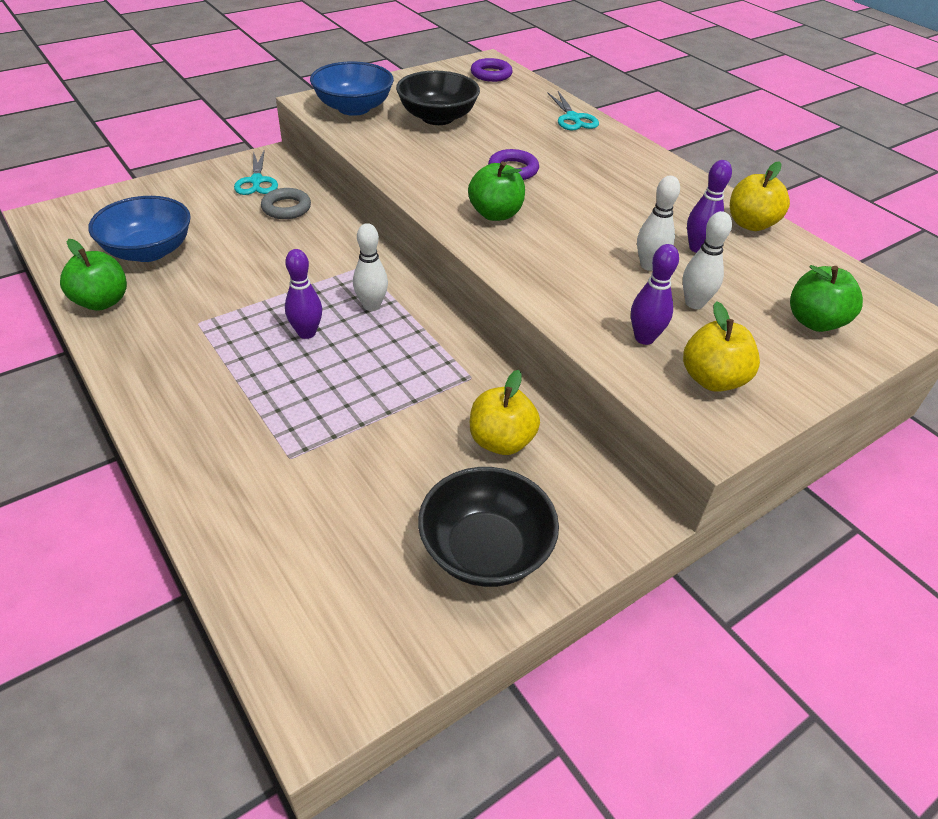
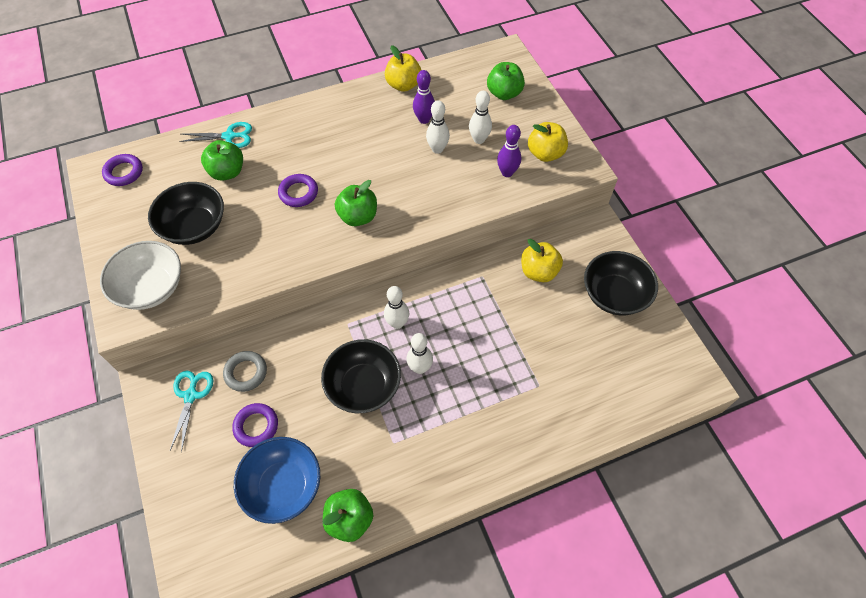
camera: 75 degrees left, 15 degrees up
turquoise scissors [234,149,278,195] -> turquoise scissors turned 90 degrees counterclockwise [170,371,213,452]
purple bowling pin [285,249,322,339] -> white bowling pin [407,333,433,374]
blue bowl [310,62,394,116] -> white bowl [100,241,181,310]
none -> green apple [201,140,243,181]
none -> purple ring [232,403,278,447]
none -> black bowl [321,339,401,413]

